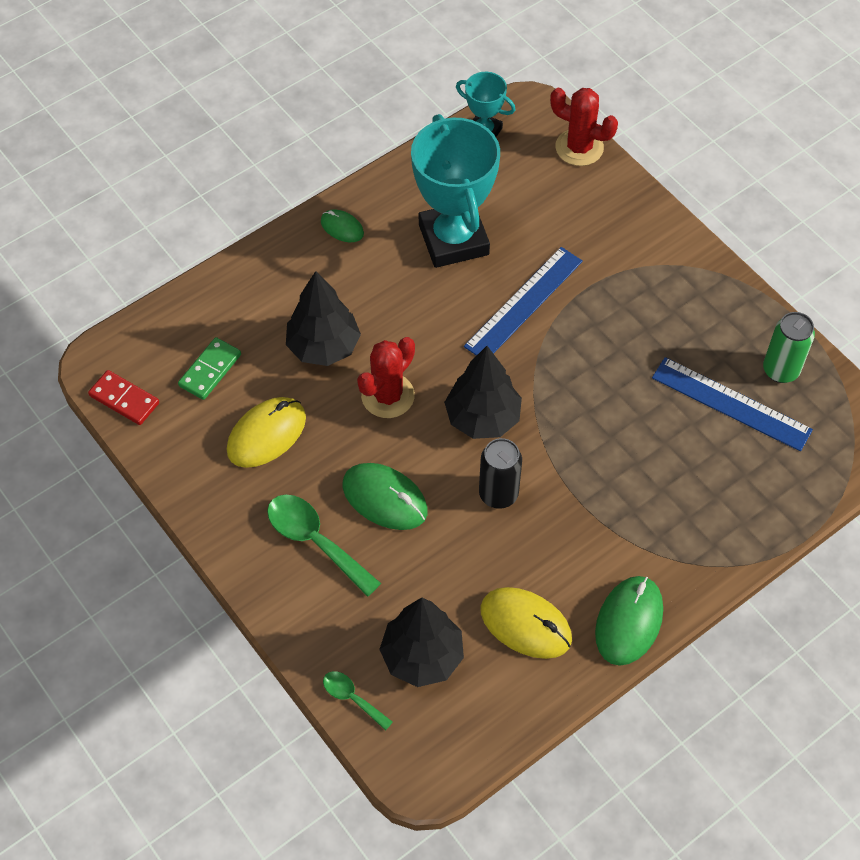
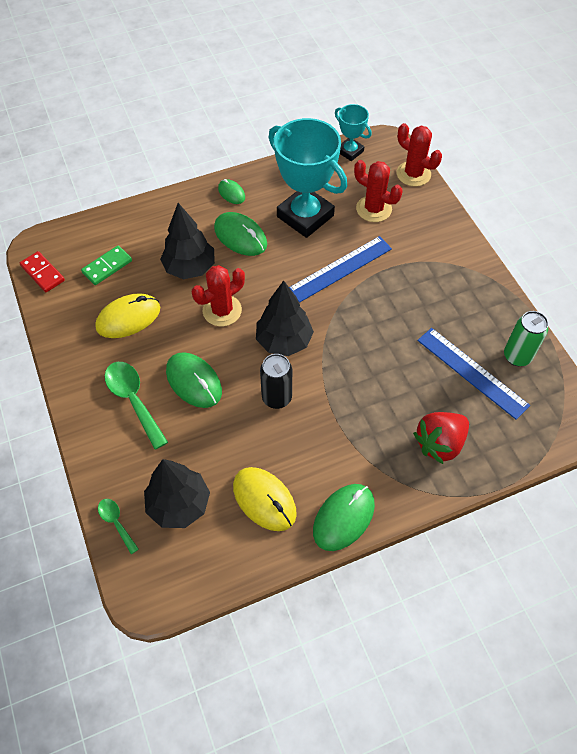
camera: 15 degrees right, 0 degrees up
turquoise trophy [411,114,500,268] -> turquoise trophy turned 45 degrees counterclockwise [268,118,347,238]
none -> green mouse [214,212,267,256]
none -> red cactus [354,160,403,222]
none -> red strawberry [413,412,469,464]

